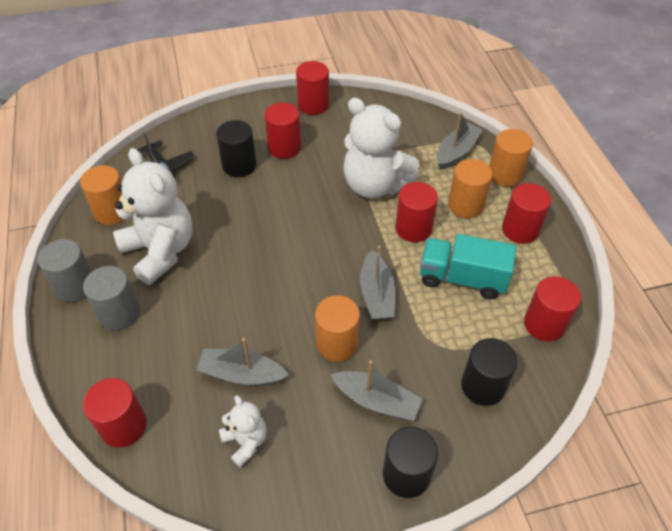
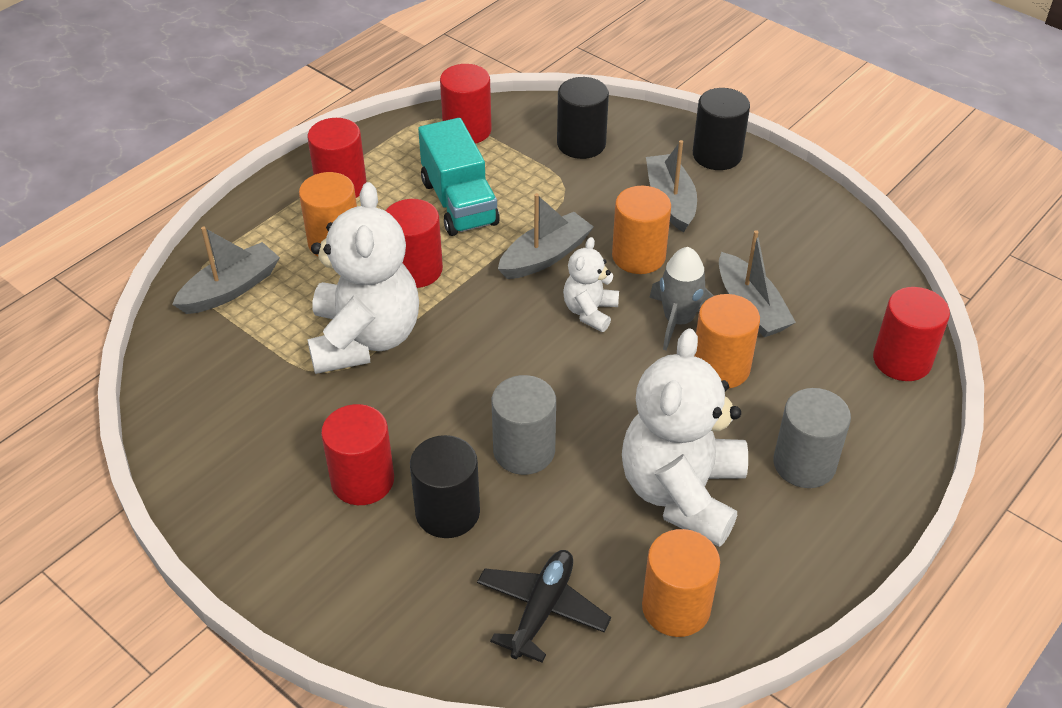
camera: 125 degrees left, 5 degrees down
grey cylinder [38,239,92,302] -> grey cylinder moved to [492,375,556,475]
white teddy bear [219,395,267,467] -> white teddy bear moved to [563,237,619,332]
red cylinder [296,61,329,115] -> none
grey boat [436,112,483,170] -> grey boat turned 135 degrees clockwise [172,226,280,314]
orange cylinder [489,129,533,187] -> orange cylinder moved to [694,294,760,389]
none -> grey rocket [649,247,714,350]

